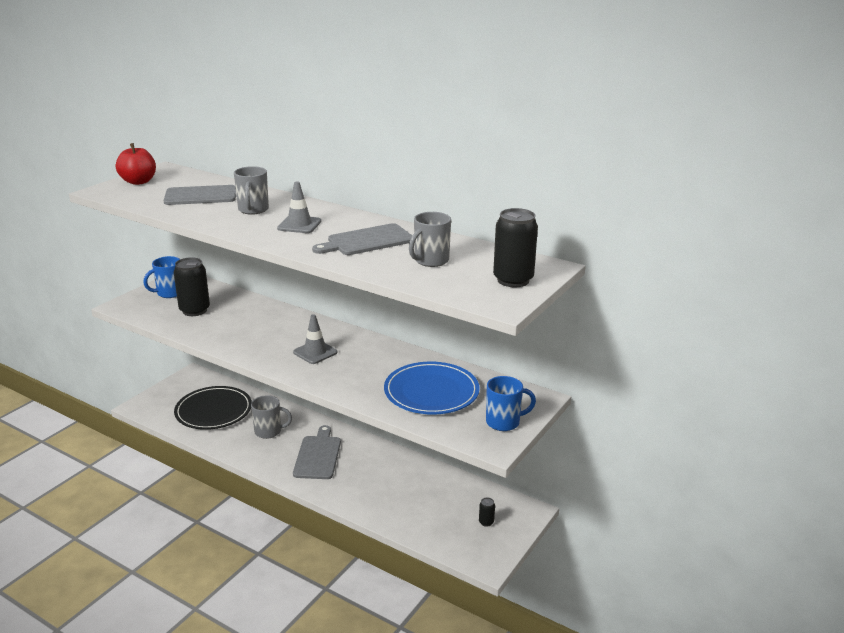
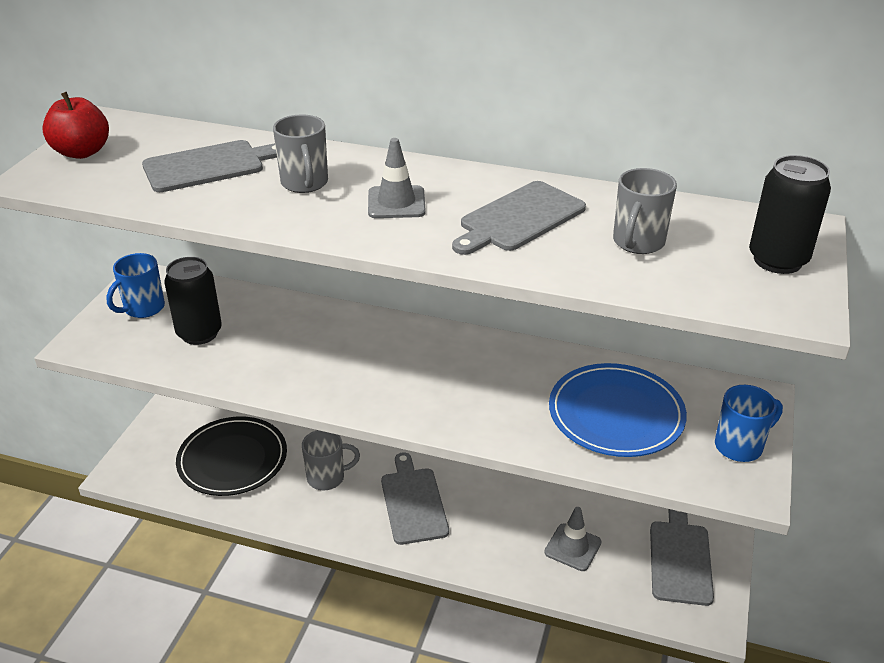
camera: 15 degrees left, 10 degrees up
grey traffic cone [293,314,338,364] -> grey traffic cone moved to [544,507,602,571]
black can [479,497,495,527] -> grey cutting board [650,509,714,606]

